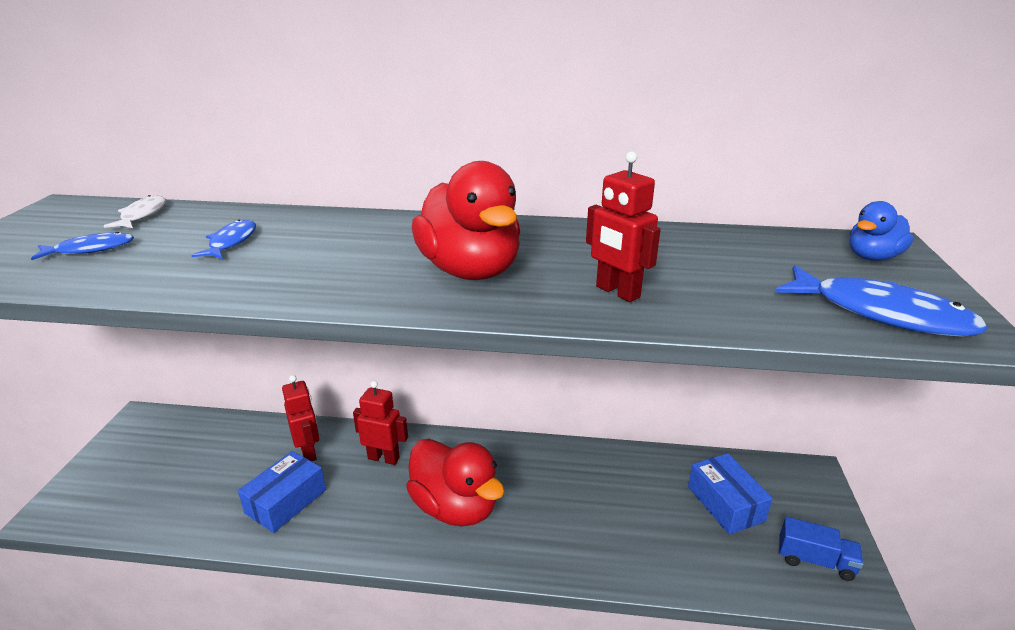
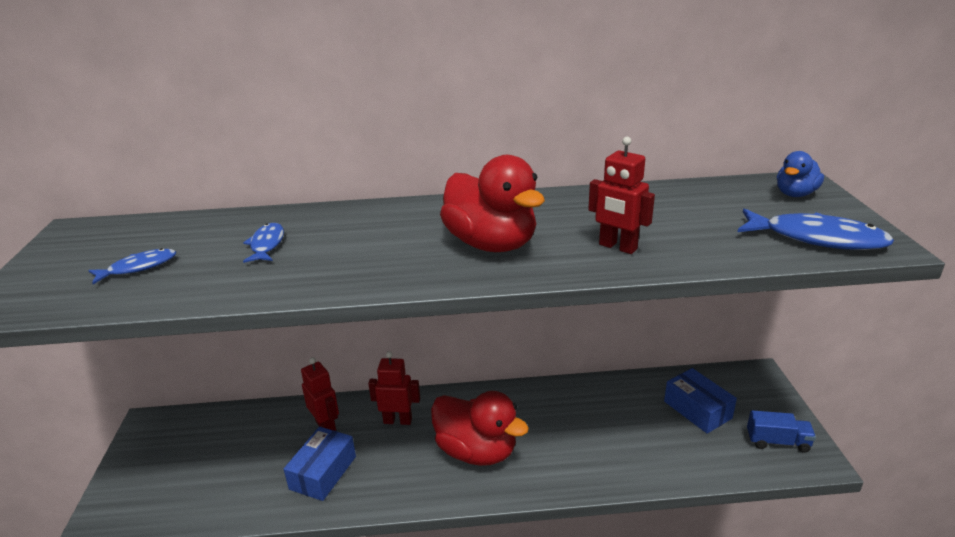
camera: 10 degrees left, 0 degrees up
white fish [104,195,166,228] -> none

